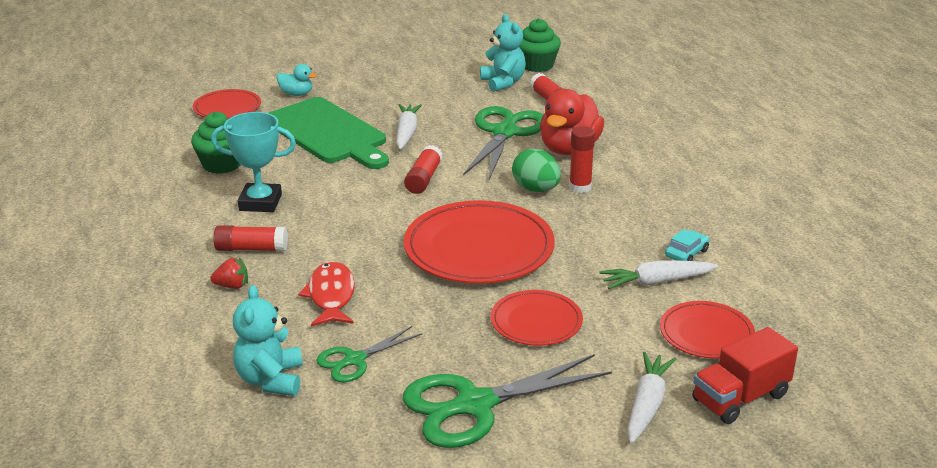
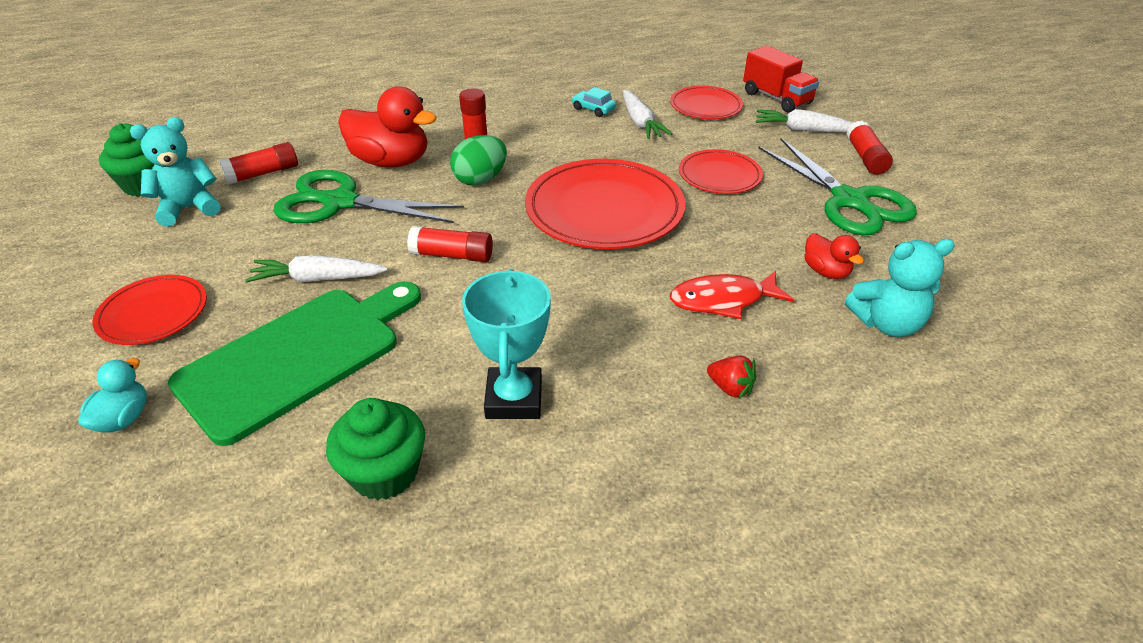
camera: 95 degrees left, 10 degrees up
red plate [193,89,261,119] -> red plate moved to [92,275,207,345]
red strawberry [210,257,248,289] -> red strawberry turned 135 degrees clockwise [707,356,757,399]
red glue stick [213,225,288,252] -> red glue stick moved to [846,120,893,175]
green scissors [316,326,422,382] -> red duck [805,233,864,279]

